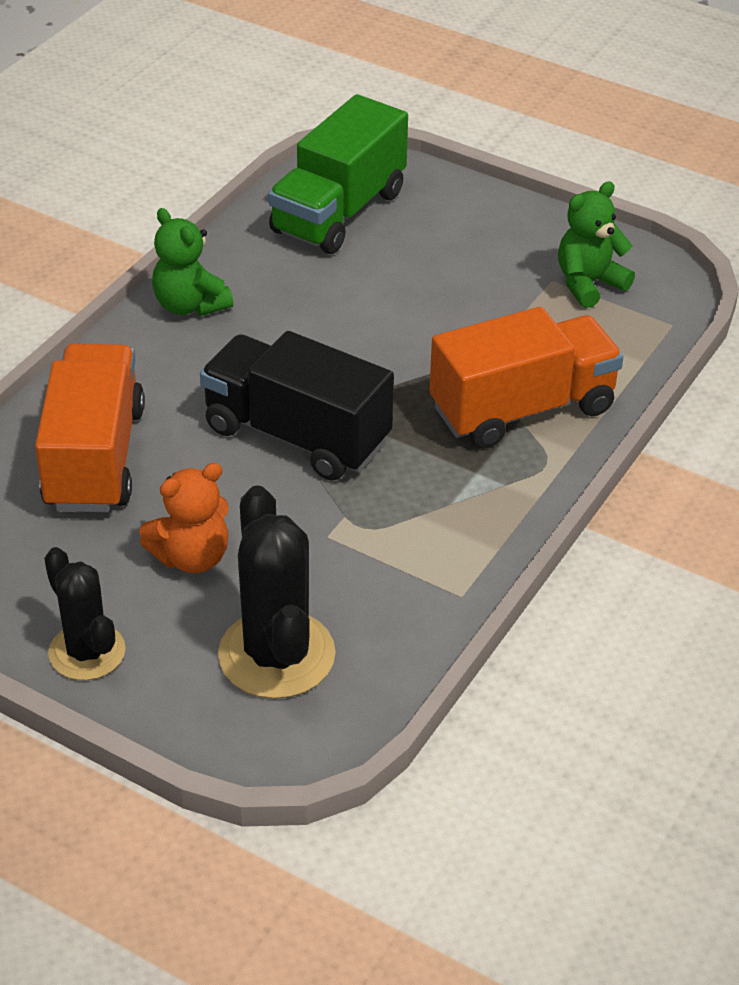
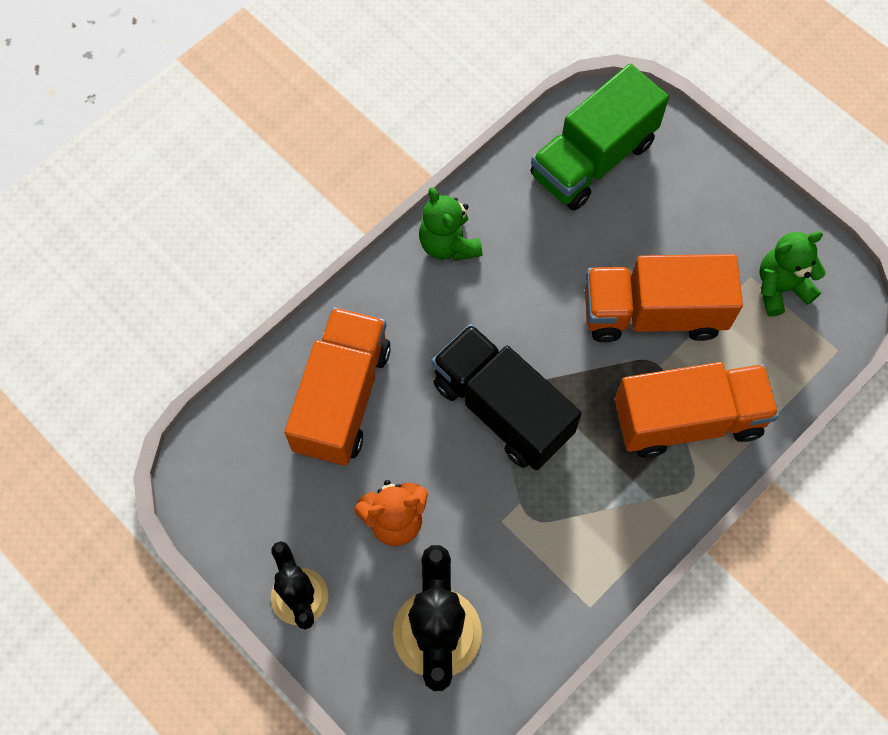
camera: 15 degrees right, 25 degrees up
none -> orange truck [585,254,743,342]

